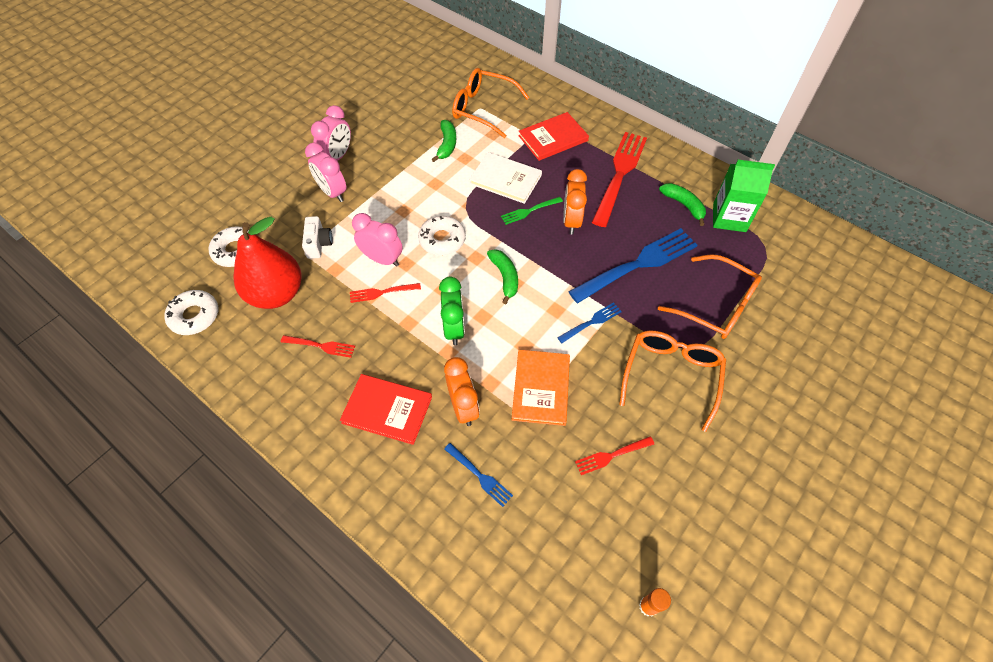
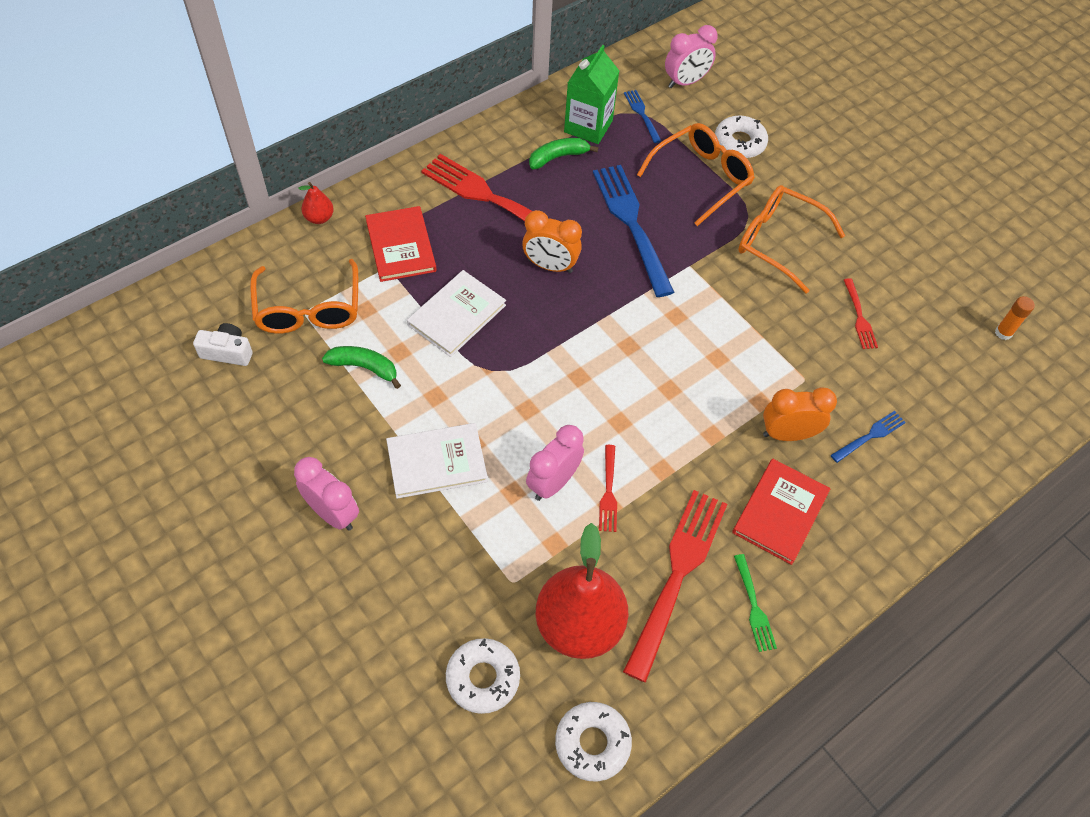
camera: 80 degrees left, 0 degrees up
red fork [281,335,355,358] -> red fork [623,490,727,682], size x2.12
white camera [302,216,333,259] -> white camera moved to [193,323,253,366]
pink clock [305,142,347,202] -> pink clock moved to [665,25,718,88]
white donut [418,216,466,255] -> white donut moved to [715,116,768,158]
green clock [439,277,465,345] -> none
orange glasses [452,68,529,138] -> orange glasses turned 45 degrees counterclockwise [250,259,358,334]
green banana [487,249,518,304] -> none
green fork [501,197,563,225] -> green fork moved to [734,554,777,652]
orange book [512,350,570,426] -> none
blue fork [557,302,622,343] -> blue fork moved to [624,90,661,143]
none -> red pear [299,182,334,224]
none -> white book [386,423,488,499]

